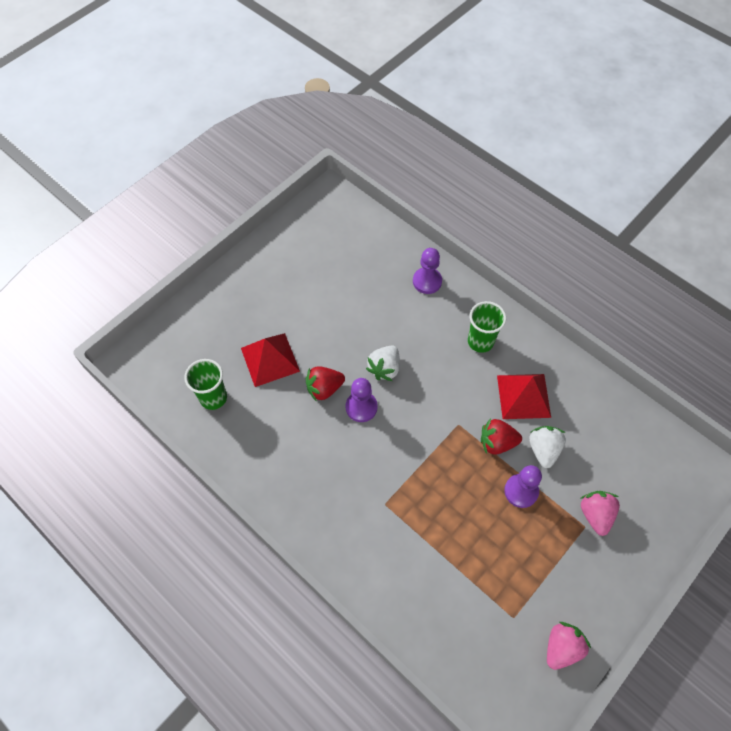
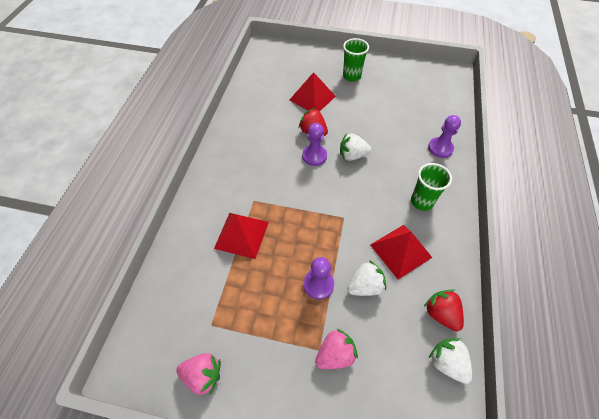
camera: 60 degrees right, 5 degrees down
green cup [184,359,227,410] -> green cup moved to [343,38,369,82]
red strawberry [481,419,522,455] -> red strawberry moved to [424,289,464,331]
none -> red pyramid [214,213,269,259]
none -> white strawberry [429,338,472,384]

